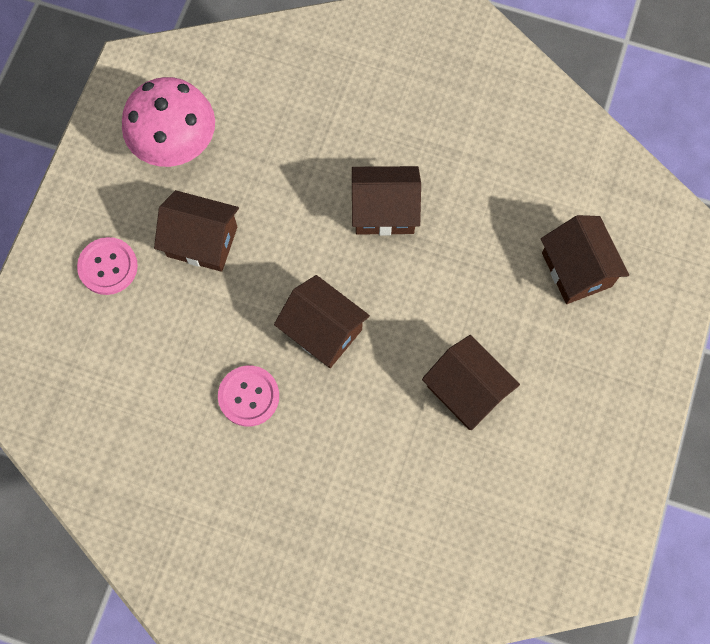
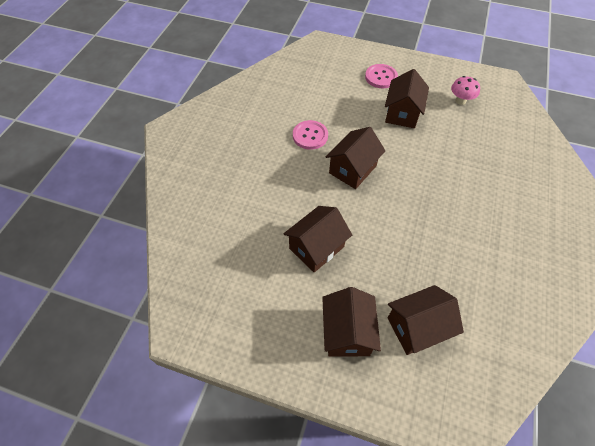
camera: 90 degrees right, 15 degrees down
pink mushroom [122,77,215,167] -> pink mushroom [451,76,480,105], size x0.52
brown house [352,166,421,235] -> brown house moved to [322,287,381,357]

